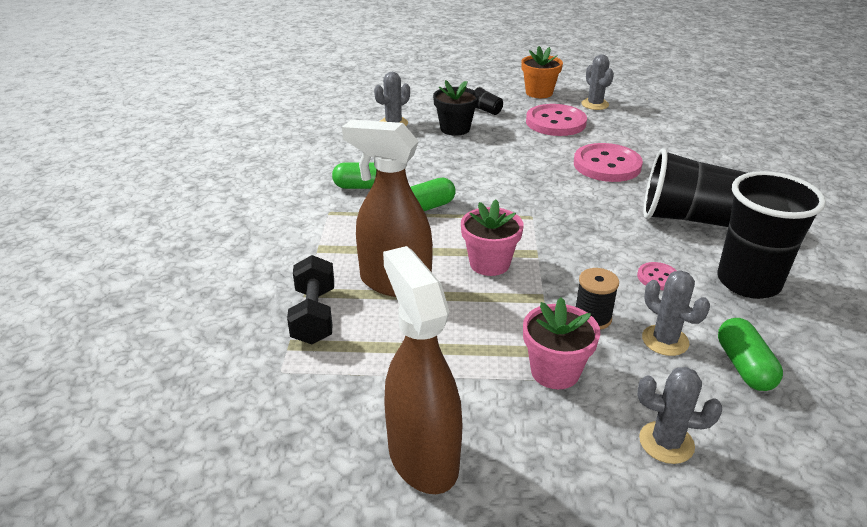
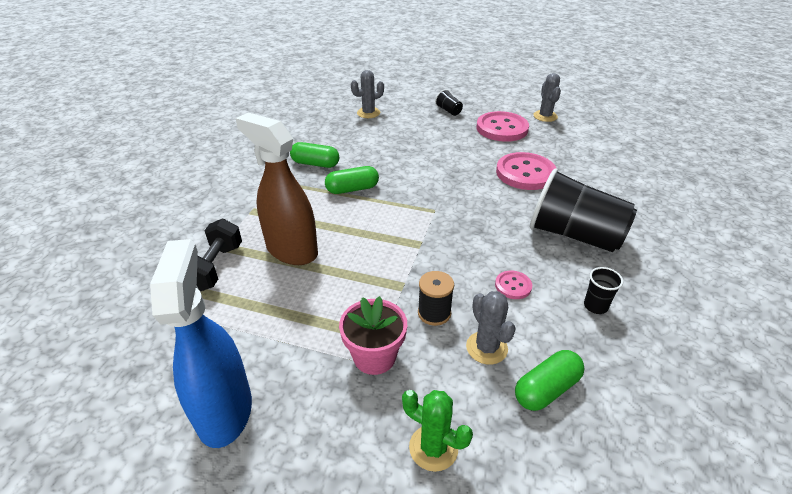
camera: 15 degrees right, 5 degrees up
brown spray bottle [383,246,463,494] -> blue spray bottle [150,239,252,448]
black flower pot [433,80,479,136] -> none
pink flower pot [461,200,524,276] -> none
orange flower pot [521,46,563,98] -> none
grey cactus [638,367,722,464] -> green cactus [402,390,473,472]
black cup [717,171,826,299] -> black cup [584,267,623,314], size x0.41
green capsule [718,318,783,391] -> green capsule turned 45 degrees clockwise [515,350,585,411]

